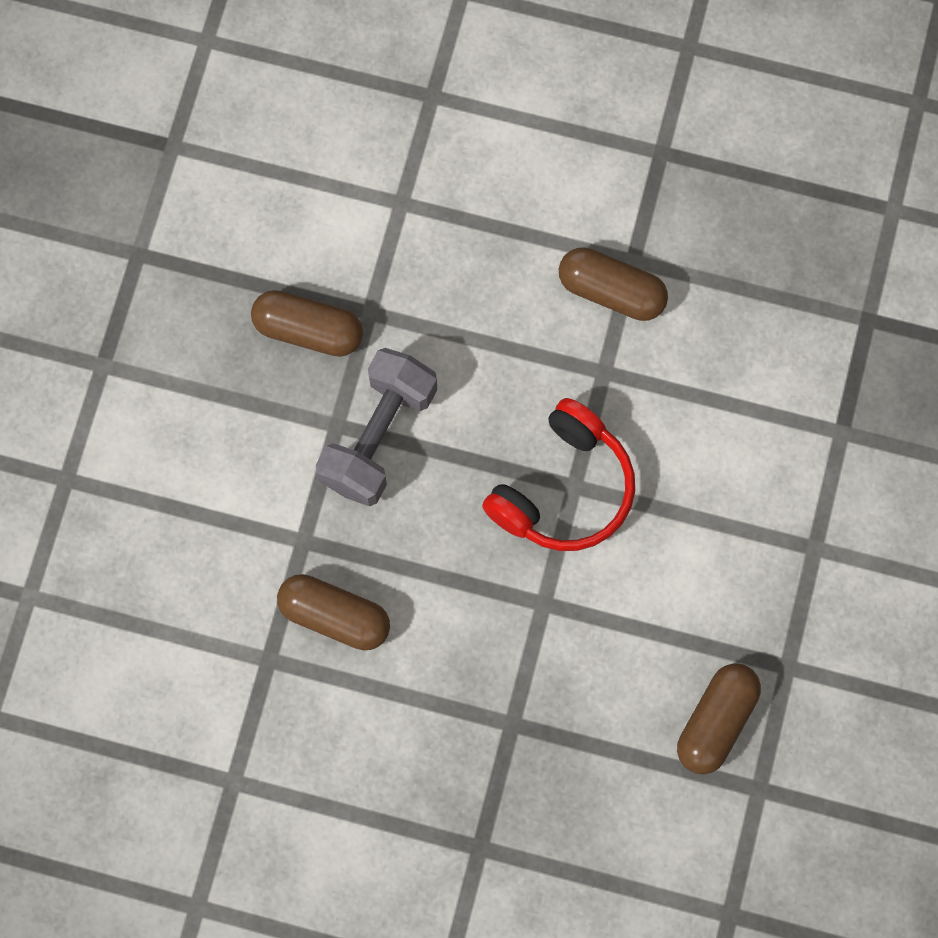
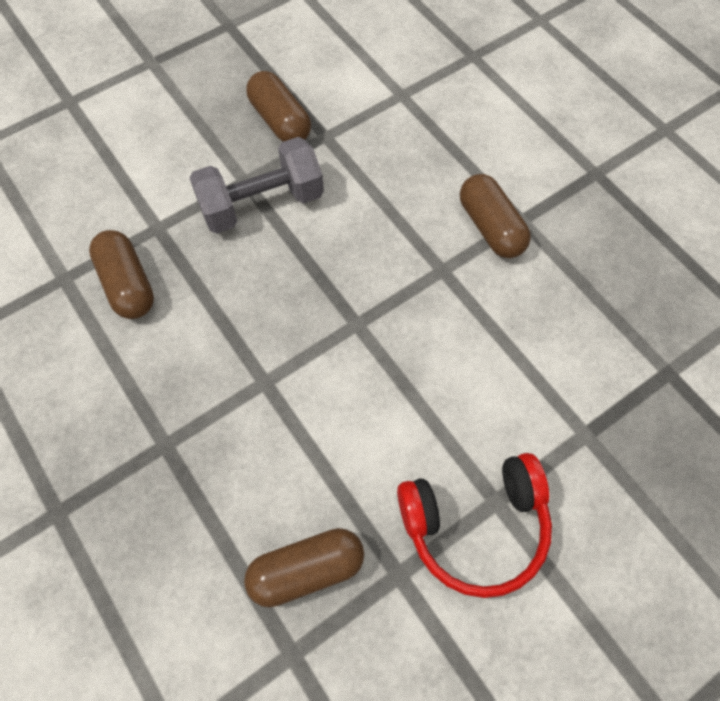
camera: 40 degrees right, 10 degrees down
red headphones [482,398,635,551] -> red headphones moved to [397,453,552,598]

